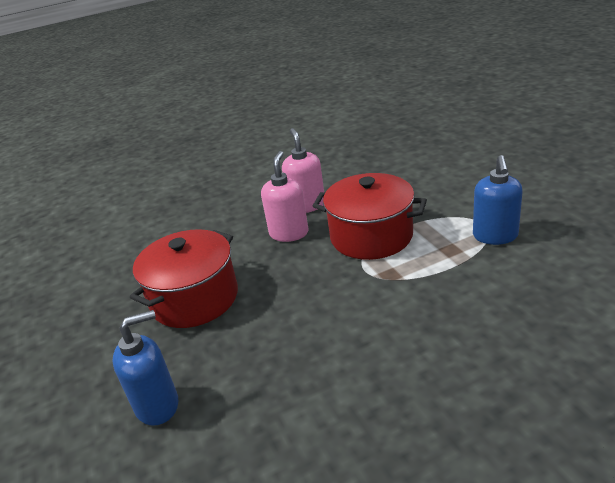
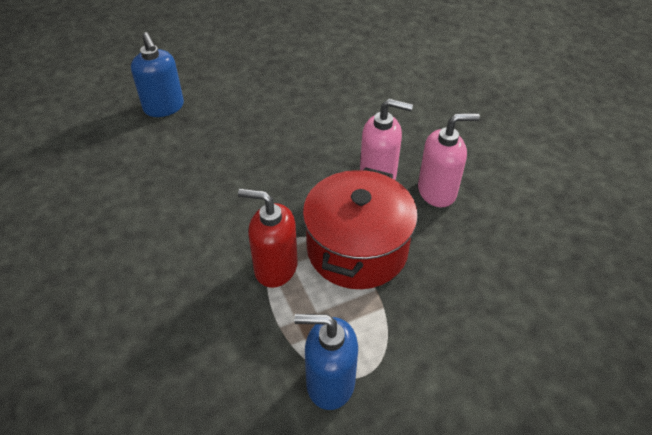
camera: 85 degrees right, 15 degrees up
red pot [130,229,238,328] -> none
none -> red soap dispenser [238,189,298,288]

